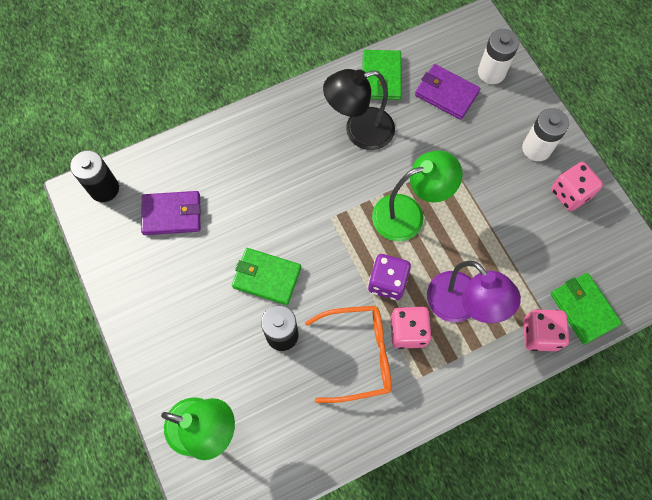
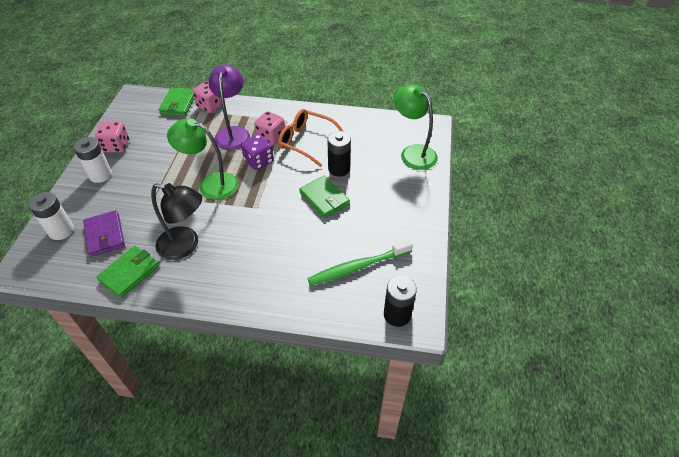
camera: 145 degrees left, 20 degrees down
purple wallet [141,191,200,235] -> green toothbrush [307,239,413,286]

